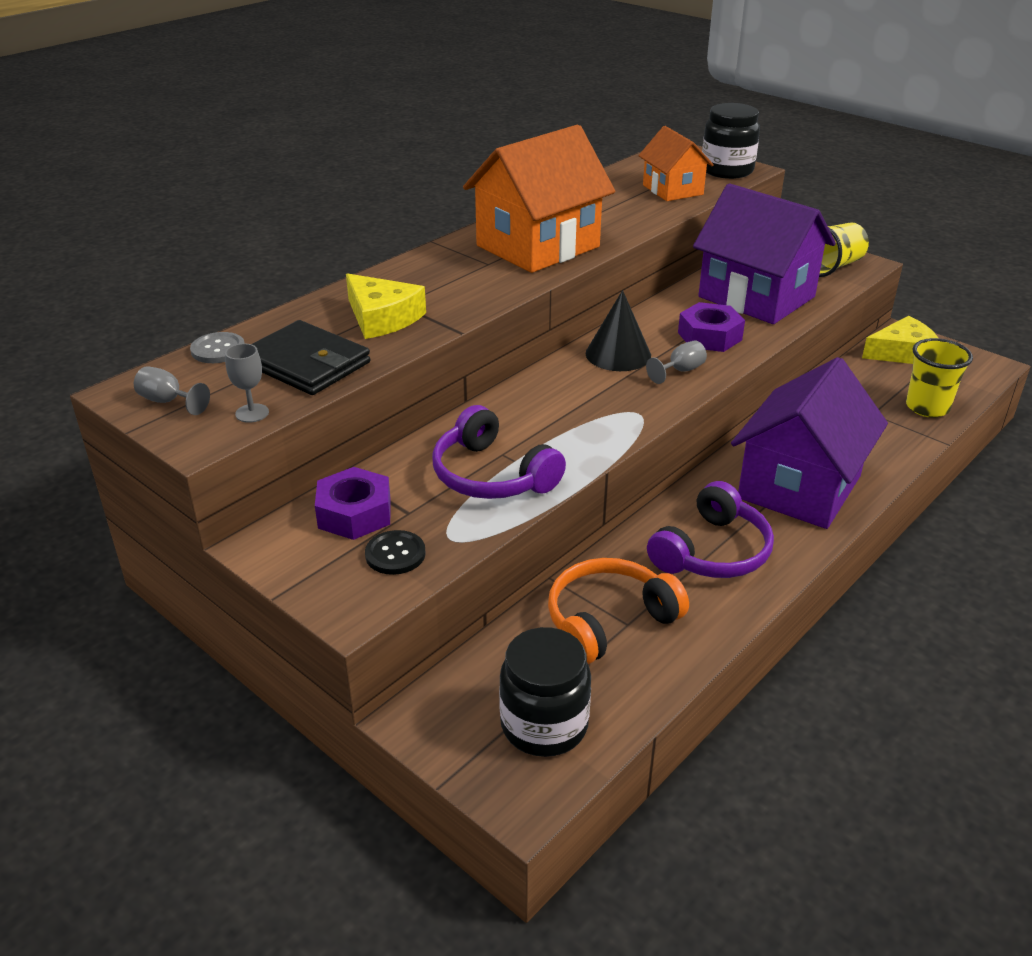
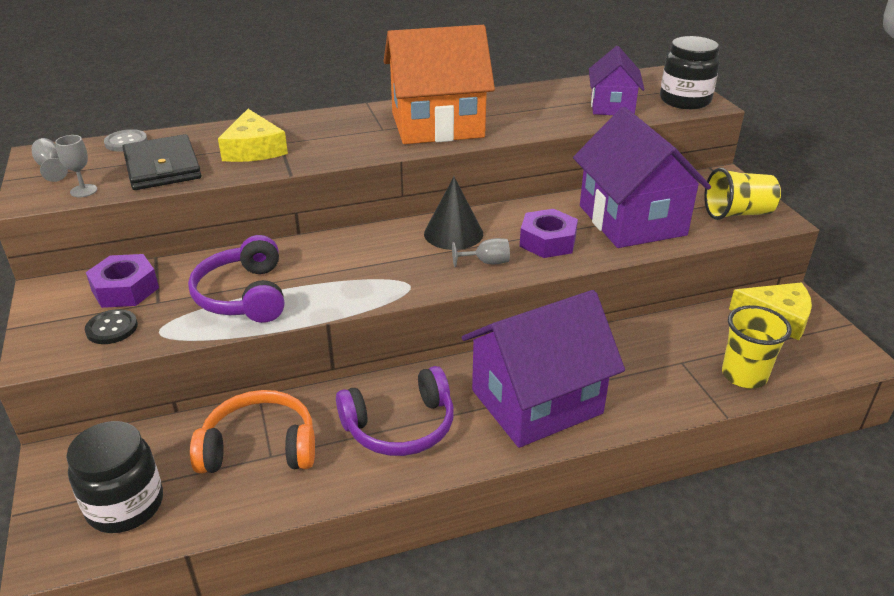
camera: 30 degrees right, 0 degrees up
orange house [639,126,714,201] -> purple house [589,46,645,115]

